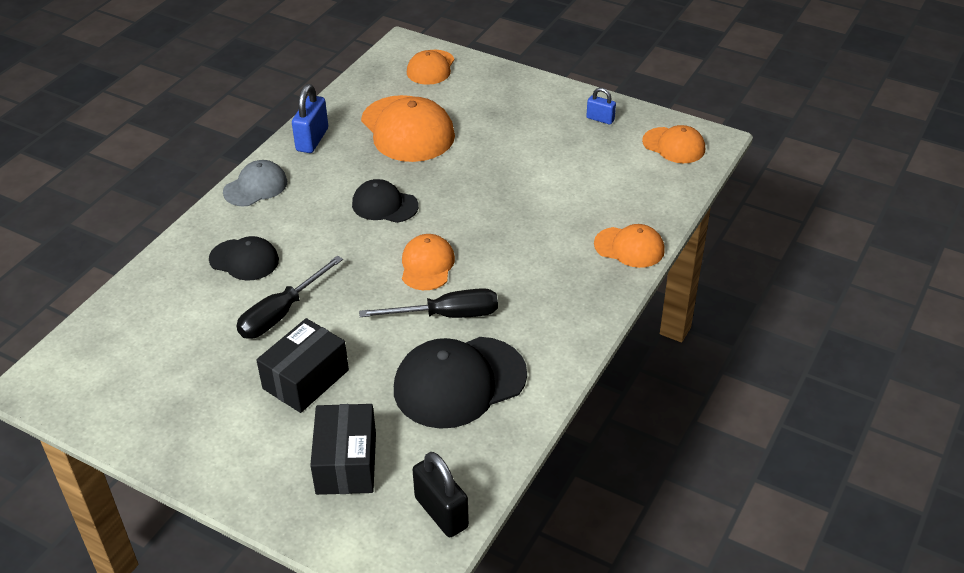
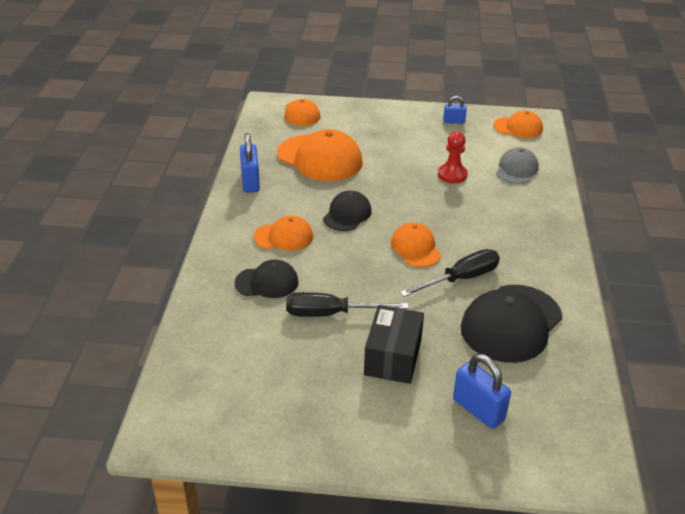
camera: 25 degrees left, 5 degrees down
grey cap [223,160,287,206] -> grey cap moved to [496,147,539,184]
black screwdriver [236,256,343,339] -> black screwdriver turned 75 degrees clockwise [286,292,409,317]
black box [310,404,376,495] -> blue padlock [453,354,511,429]
black cap [352,179,419,223] -> black cap turned 120 degrees clockwise [323,191,372,231]
black padlock [413,452,469,537] -> none
orange cap [594,224,665,268] -> orange cap moved to [253,216,313,251]
none -> red pawn [438,131,468,183]

